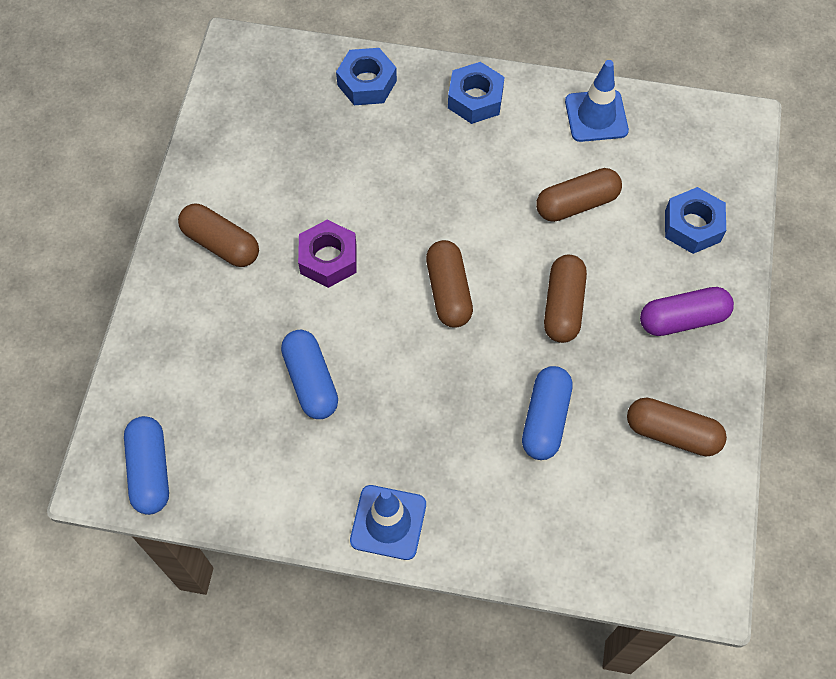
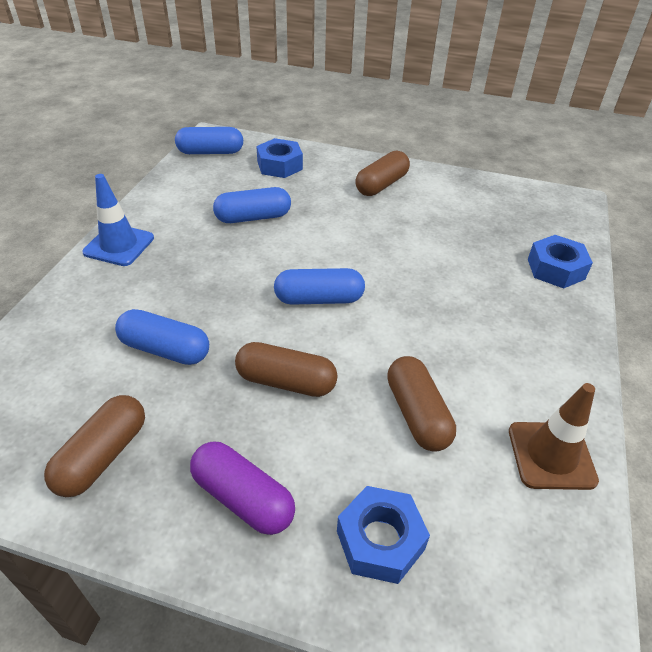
camera: 95 degrees right, 20 degrees down
purple nut [298,220,357,288] -> none
brown capsule [426,240,473,327] -> blue capsule [274,268,365,305]
blue nut [448,62,505,124] -> blue nut moved to [256,138,303,178]
blue traffic cone [565,60,629,142] -> brown traffic cone [509,383,599,490]
purple capsule [640,287,734,336] -> purple capsule turned 45 degrees counterclockwise [190,441,295,535]

